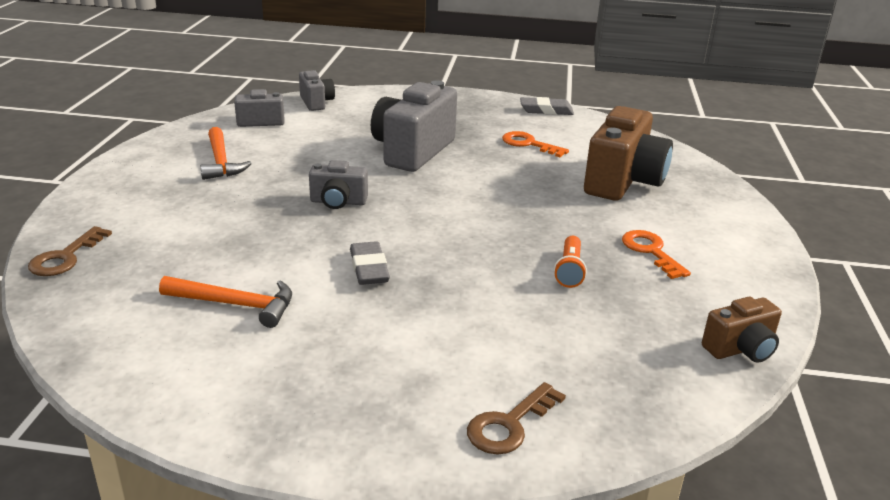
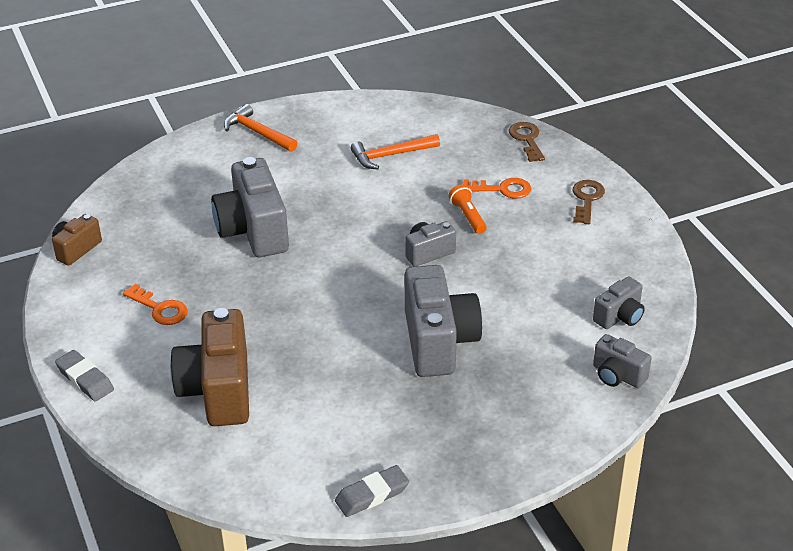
camera: 150 degrees right, 10 degrees up
orange hammer [200,127,252,180] -> orange hammer moved to [224,104,298,152]
grey eraser [350,241,390,285] -> grey eraser moved to [55,350,114,402]
brown key [467,382,566,455] -> brown key moved to [573,180,605,224]
orange key [502,131,569,157] -> orange key moved to [464,178,531,199]
orange flashlight [554,236,587,288] -> orange flashlight moved to [449,184,487,234]
none -> grey camera [211,157,289,257]

